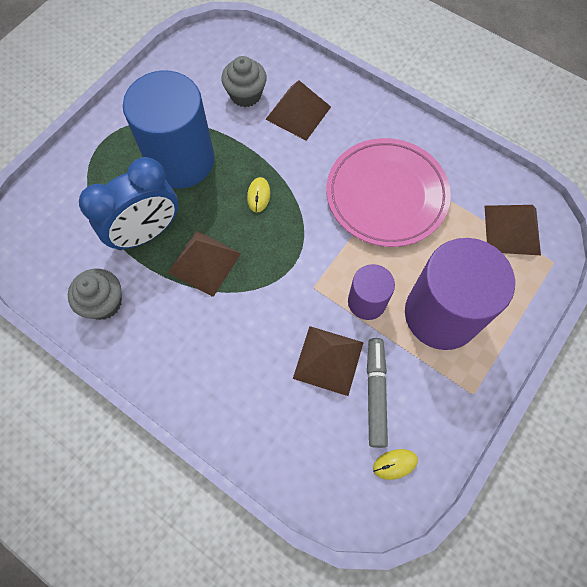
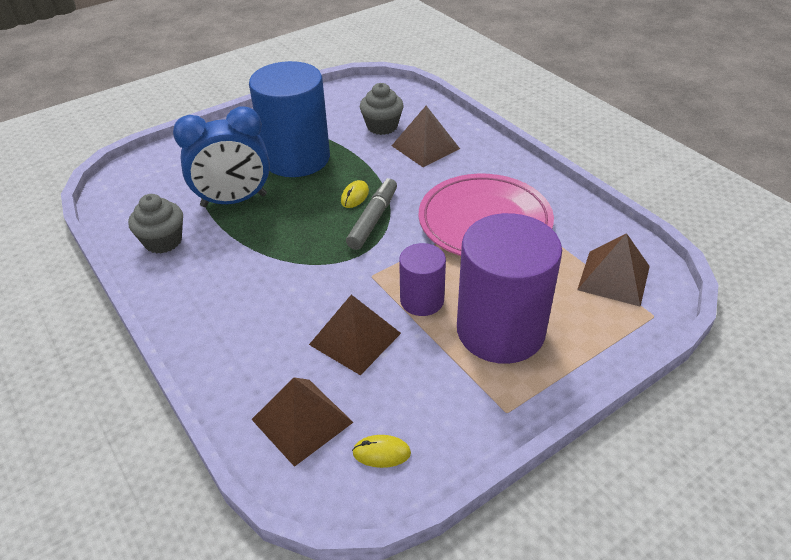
camera: 20 degrees right, 25 degrees down
brown pyramid [168,231,241,297] -> brown pyramid moved to [251,377,354,467]
grey marker [367,338,388,448] -> grey marker moved to [346,178,397,250]

